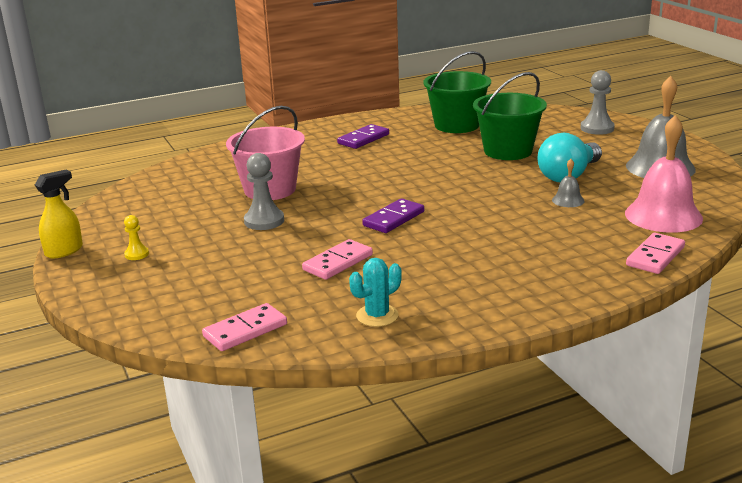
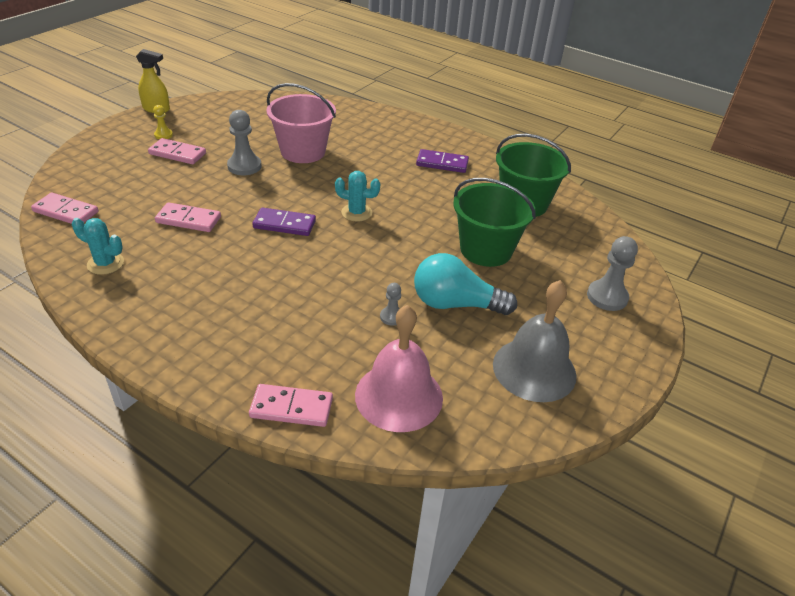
camera: 55 degrees right, 15 degrees up
grey bell [552,159,585,207] -> grey pawn [380,283,401,326]
none -> pink domino [148,138,206,164]
none -> turquoise cactus [335,171,381,222]

